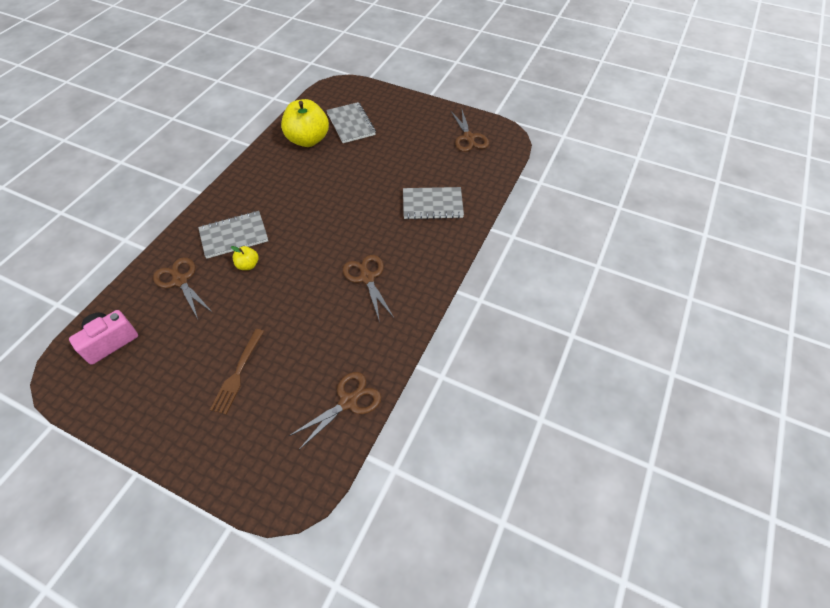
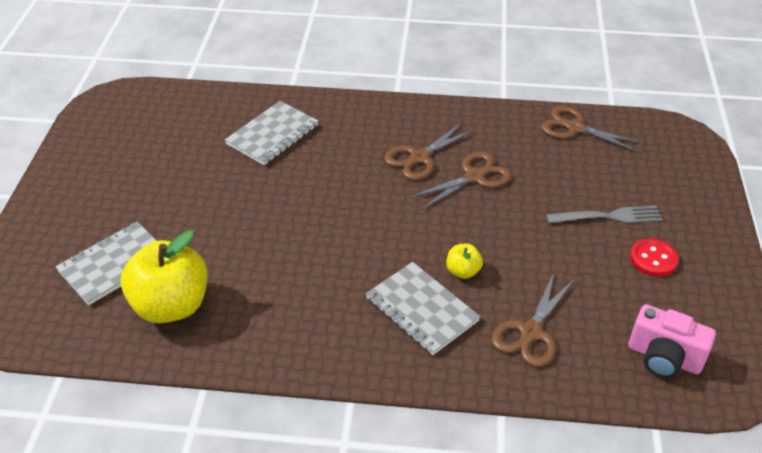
camera: 110 degrees left, 10 degrees down
brown fork [210,329,264,415] -> grey fork [546,206,663,223]
grey notebook [403,187,464,220] -> grey notebook turned 60 degrees clockwise [225,101,319,165]
brown scissors [451,110,489,152] -> brown scissors moved to [410,152,511,210]
none -> red button [630,238,679,277]

